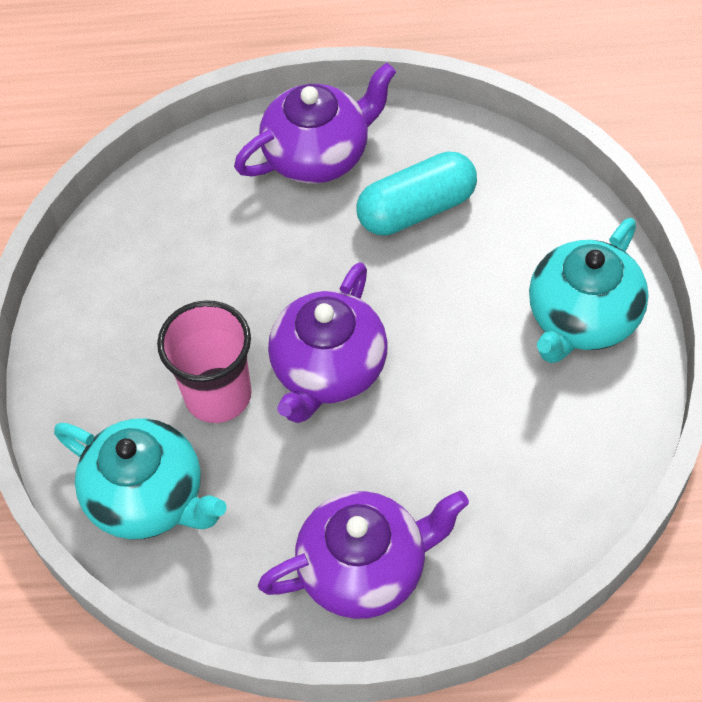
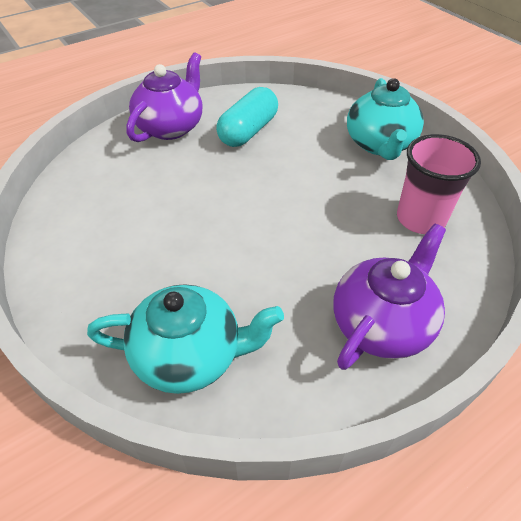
camera: 35 degrees left, 10 degrees down
pink cup [157,300,252,423] -> pink cup moved to [397,134,481,234]
purple teapot [268,262,388,423] -> none

